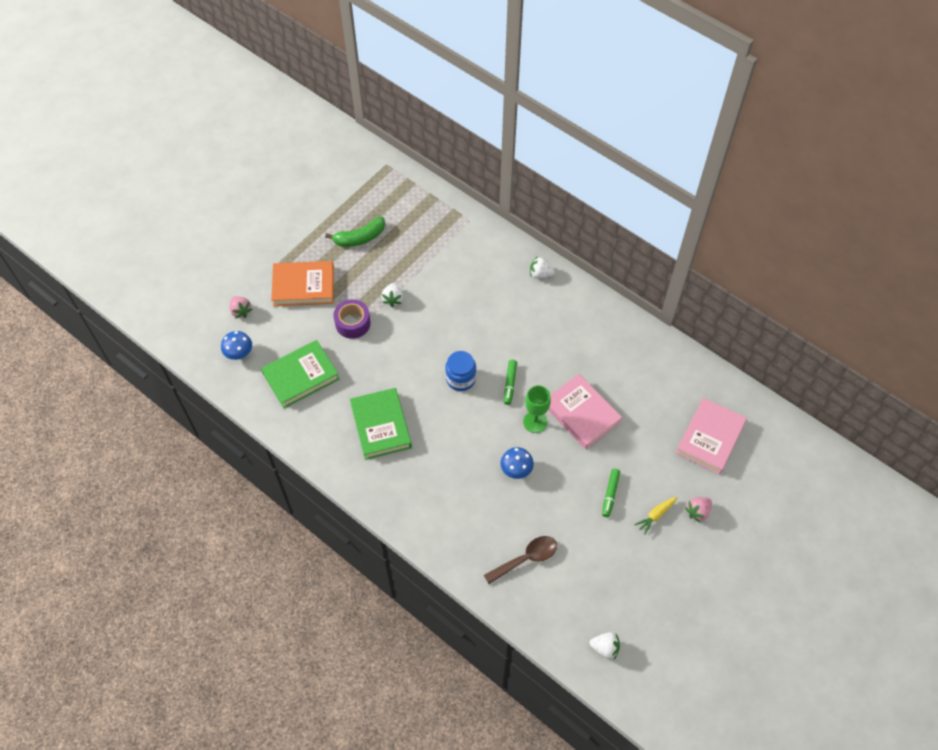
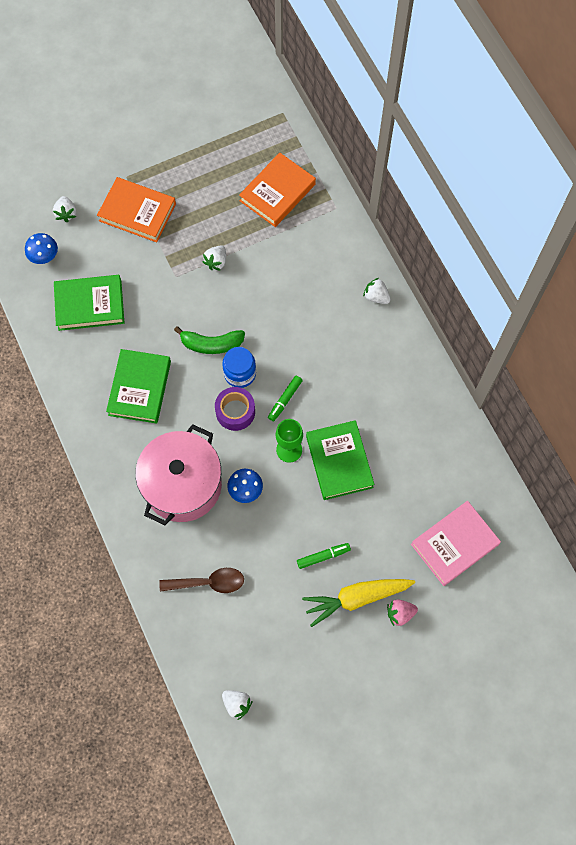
camera: 25 degrees right, 10 degrees up
pink strawberry [229,296,252,319] -> white strawberry [53,196,76,222]
green banana [325,217,385,247] -> green banana moved to [174,326,245,354]
purple tape [333,299,371,339] -> purple tape moved to [215,387,255,431]
pink book [548,374,622,449] -> green book [306,420,374,500]
green marker [602,468,620,517] -> green marker turned 150 degrees counterclockwise [297,543,351,569]
yellow carrot [634,497,677,535] -> yellow carrot [302,579,415,627], size x1.96
none -> pink pot [135,424,222,525]
none -> orange book [239,152,316,227]

